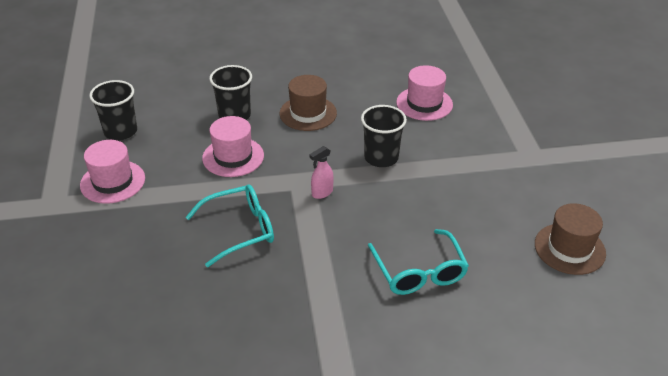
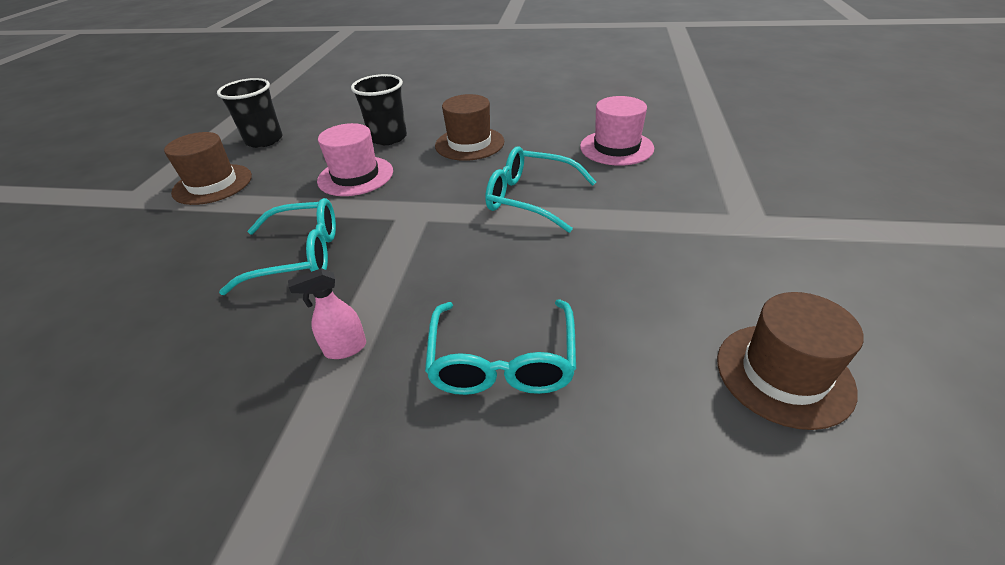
camera: 20 degrees right, 0 degrees up
pink hat [80,140,145,204] -> brown hat [164,132,252,205]
pink spray bottle [309,146,334,199] -> pink spray bottle moved to [288,268,366,359]
black cup [361,105,407,167] -> turquoise glasses [485,146,596,233]

